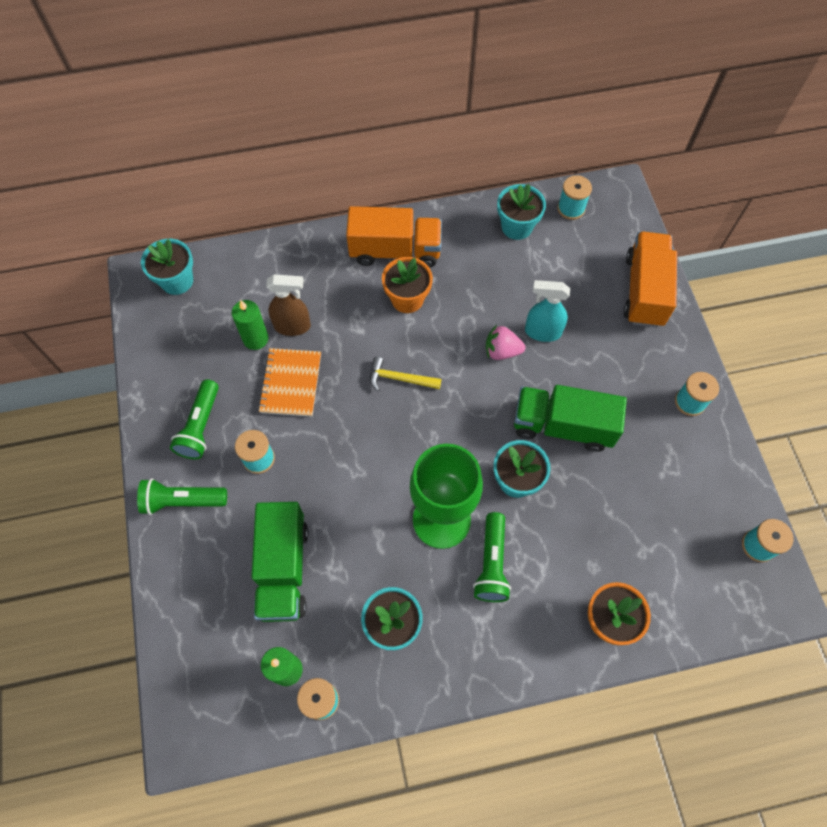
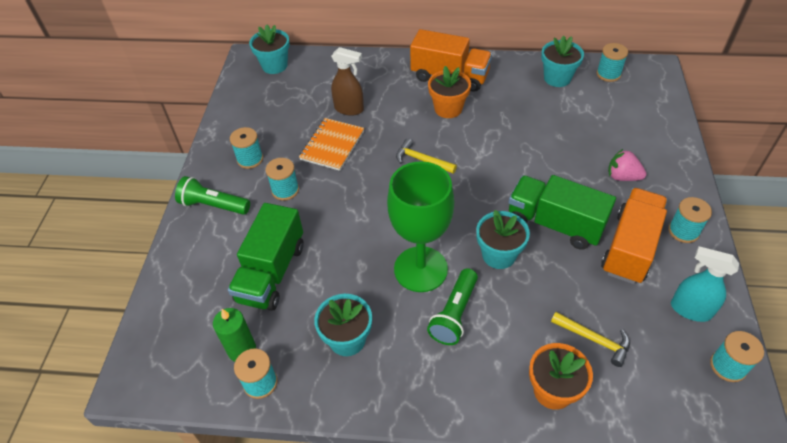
camera: 20 degrees right, 15 degrees down
green flashlight [170,380,219,459] -> turquoise spool [230,127,263,169]
green candle [232,300,269,350] -> none
pink strawberry [486,325,525,360] -> pink strawberry moved to [608,149,646,181]
turquoise spray bottle [525,280,570,342] -> turquoise spray bottle moved to [671,246,739,322]
orange truck [623,232,677,328] -> orange truck moved to [601,188,668,284]
none -> yellow hammer [551,312,630,367]

